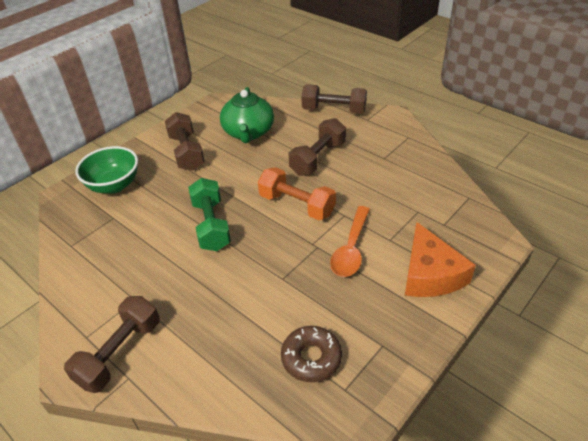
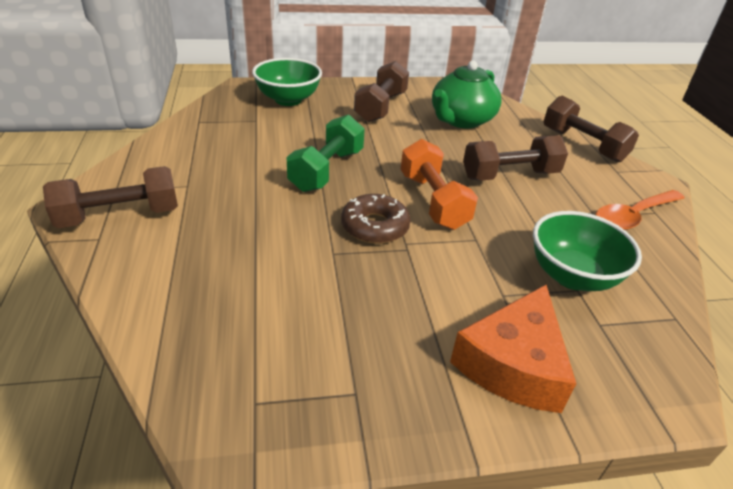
camera: 35 degrees right, 5 degrees down
brown donut [281,326,342,382] -> brown donut moved to [341,194,411,244]
orange spoon [330,206,370,277] -> orange spoon moved to [596,190,685,230]
none -> green bowl [533,211,642,291]

